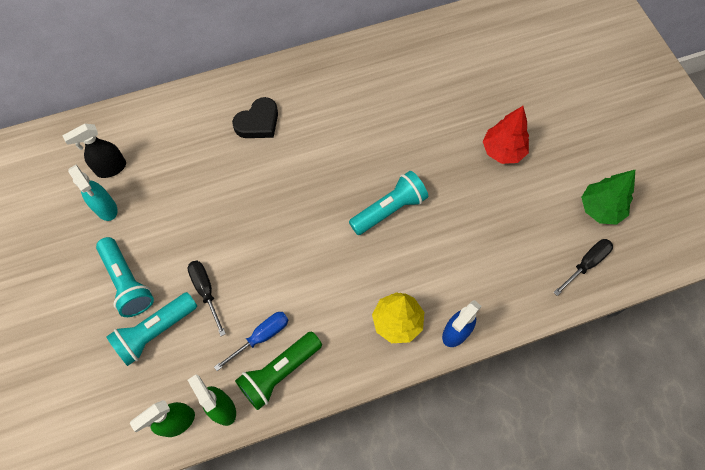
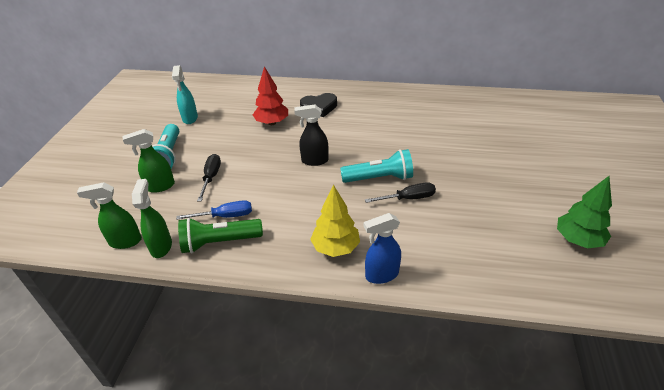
camera: 30 degrees right, 25 degrees down
black spray bottle [62,124,126,178] -> black spray bottle moved to [294,105,329,166]
turquoise flashlight [106,292,197,366] -> green spray bottle [122,129,175,193]
red tree [483,106,529,164] -> red tree moved to [253,66,288,125]
black screwdriver [553,239,613,296] -> black screwdriver moved to [365,183,436,203]

